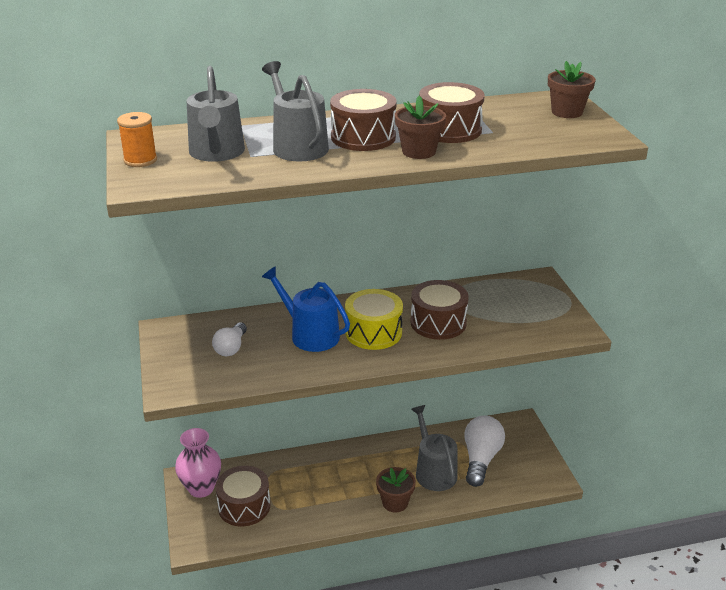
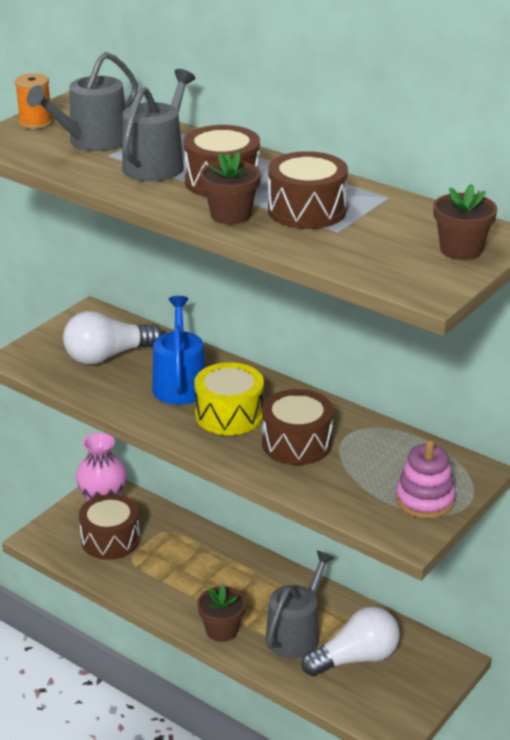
camera: 50 degrees right, 0 degrees up
white light bulb [212,322,247,356] -> white light bulb [63,311,163,364], size x1.69
none -> pink stacking toy [395,440,456,519]

